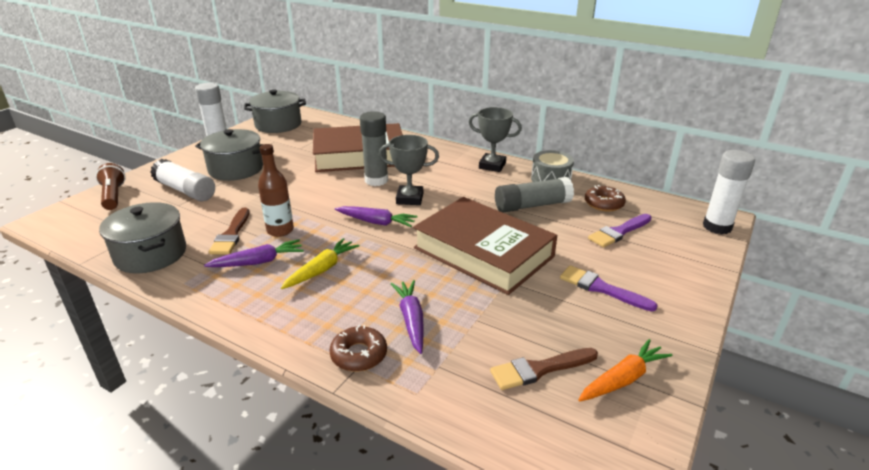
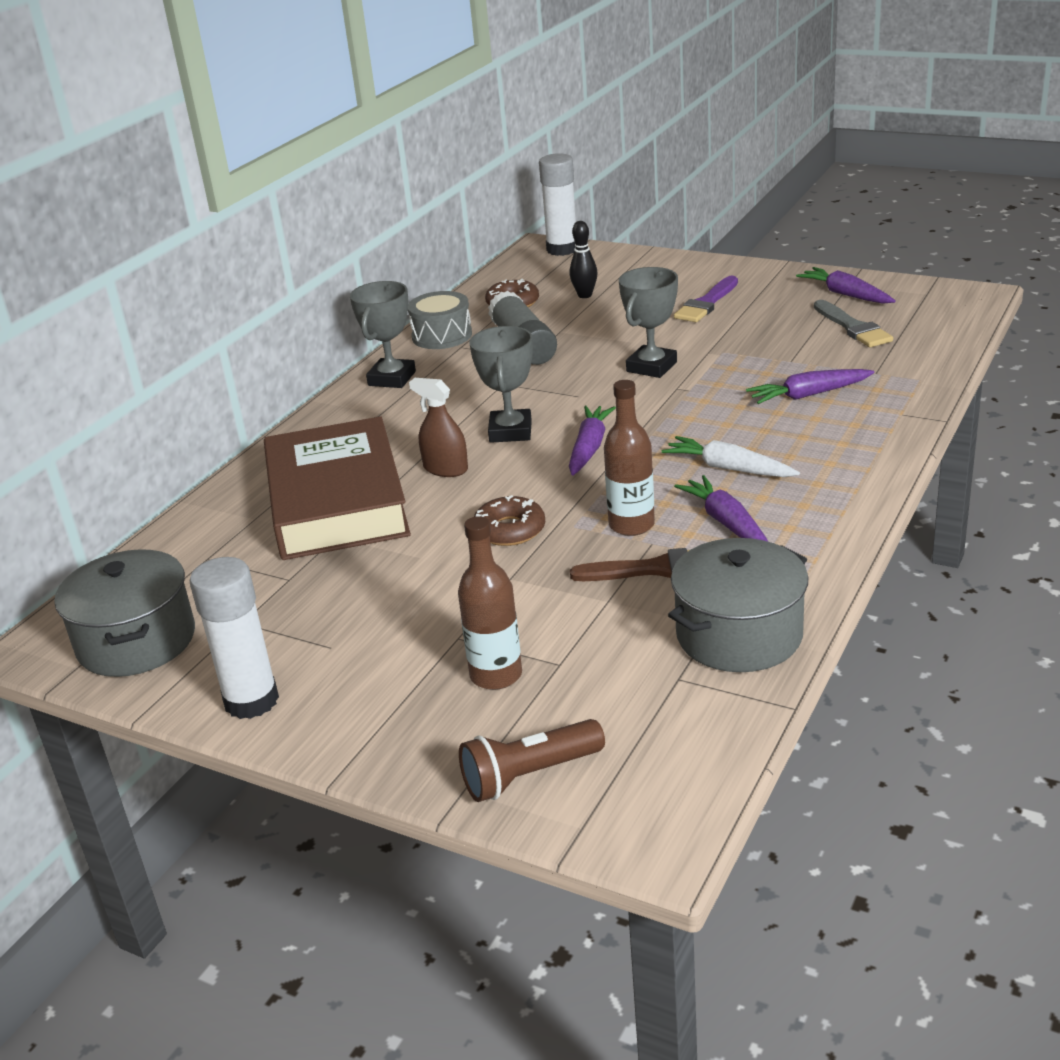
camera: 90 degrees left, 0 degrees up
white glue stick [150,159,215,201] -> brown bottle [458,516,522,690]
grey pot [195,129,264,181] -> none
yellow carrot [281,238,360,289] -> white carrot [662,436,800,477]
brown donut [329,325,387,372] -> brown donut moved to [474,495,545,546]
grey glue stick [360,111,388,186] -> brown spray bottle [409,378,468,477]
brown book [413,197,558,295] -> grey trophy [619,267,678,378]
brown brush [490,348,598,390] -> grey brush [814,300,893,347]
orange carrot [578,339,673,401] -> purple carrot [796,267,896,304]
purple brush [588,214,652,248] -> black bowling pin [570,221,598,298]

